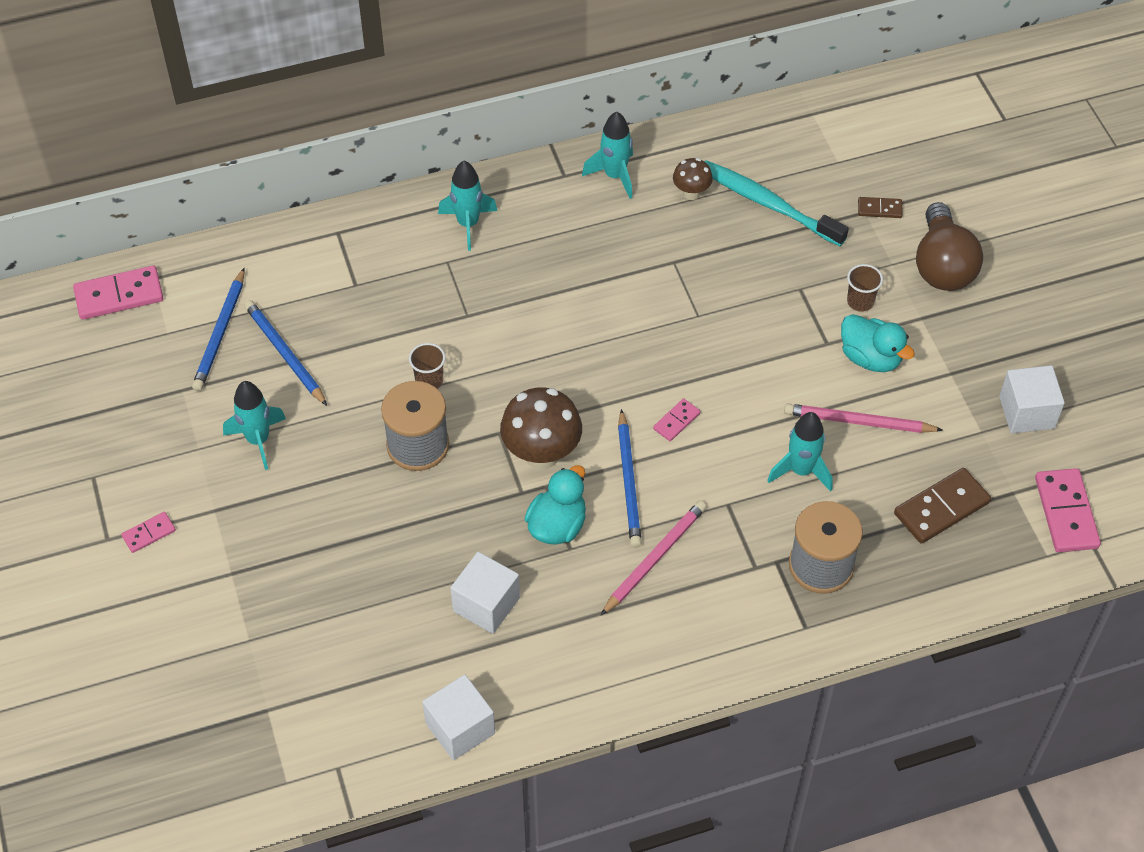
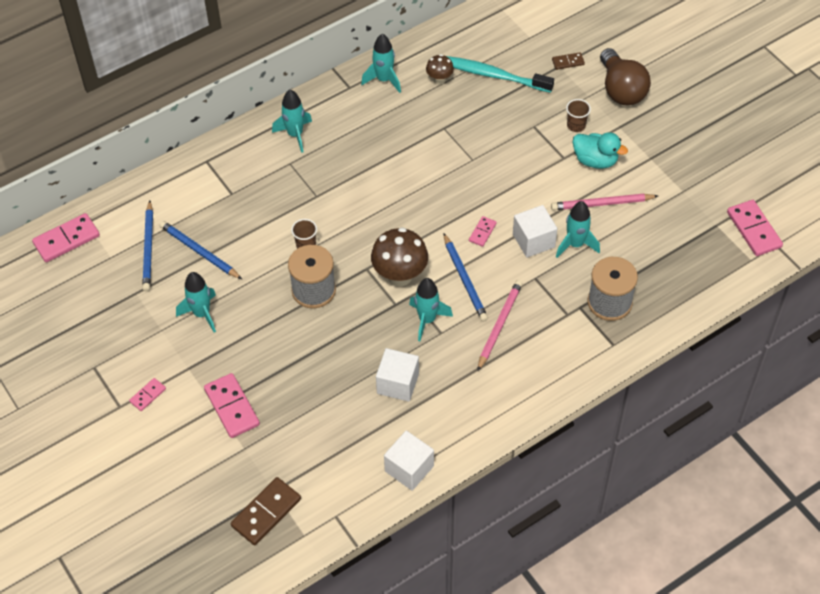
camera: 15 degrees left, 0 degrees up
turquoise duck [525,465,586,545] -> turquoise rocket [409,278,453,341]
brown domino [894,468,991,544] -> brown domino moved to [231,477,301,545]
white cube [999,365,1065,433] -> white cube moved to [513,205,557,258]
none -> pink domino [204,373,260,438]

